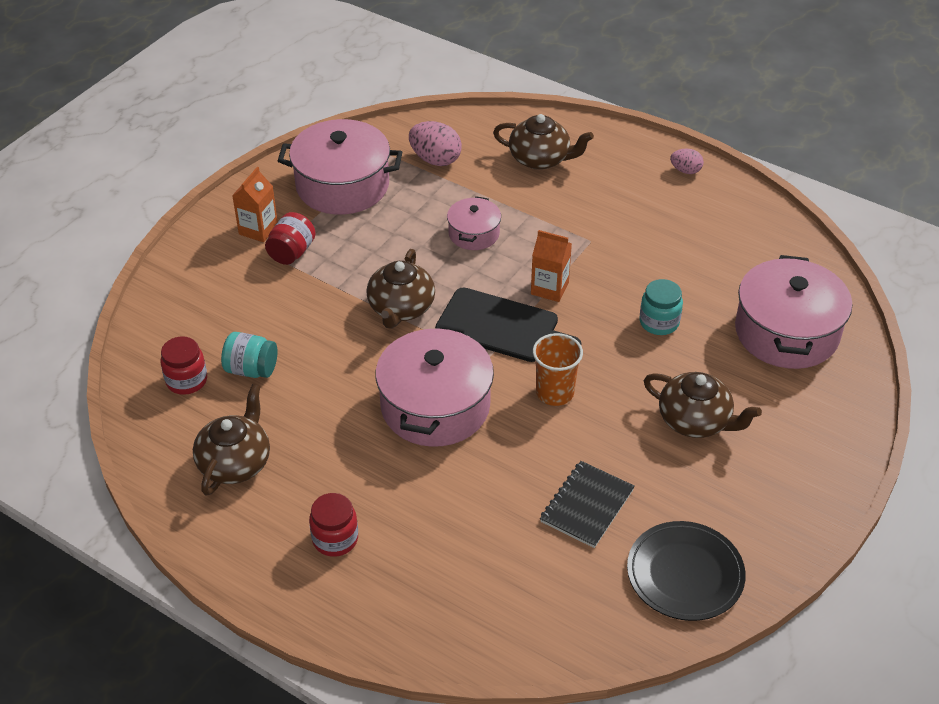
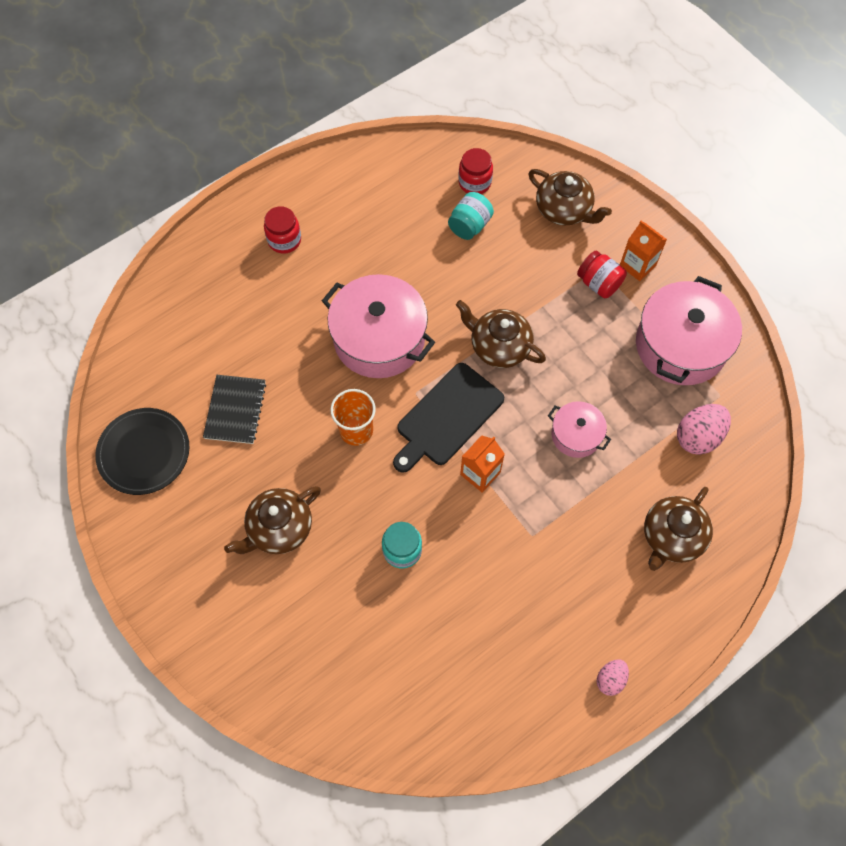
camera: 110 degrees right, 20 degrees up
brown teapot [193,384,270,496] -> brown teapot moved to [529,169,612,225]
black notebook [540,461,635,548] -> black notebook turned 45 degrees clockwise [203,375,266,444]
pink pot [735,255,852,369] -> none

